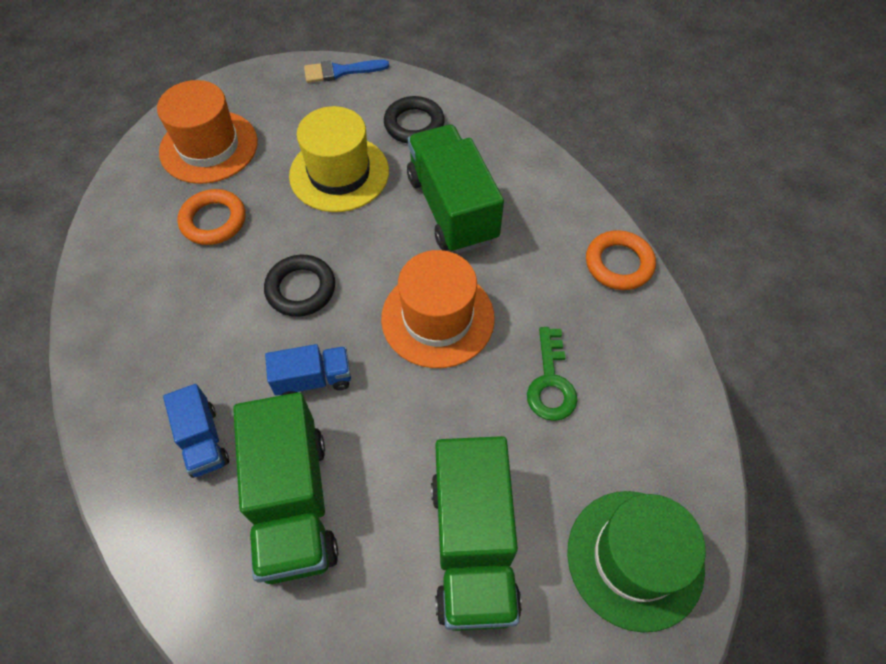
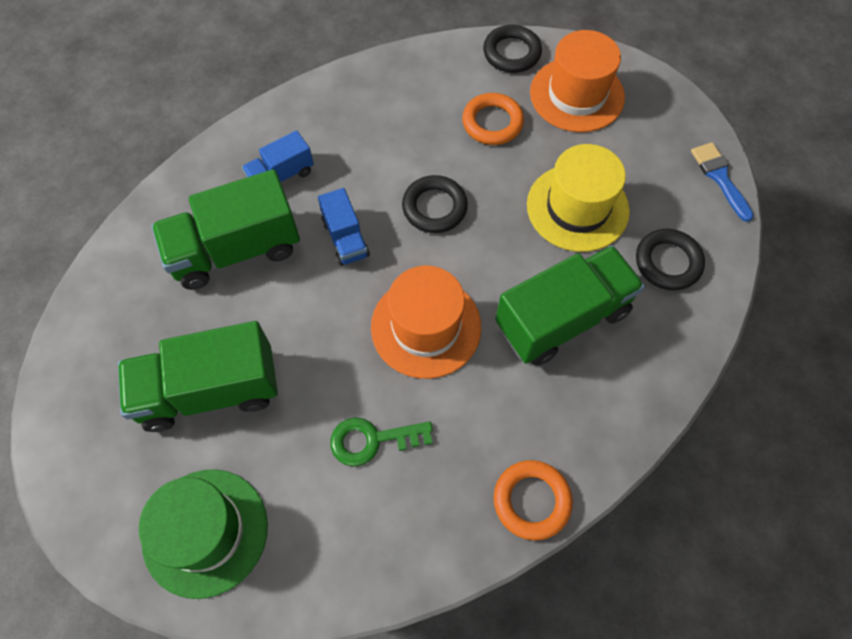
camera: 80 degrees right, 5 degrees up
none -> black ring [483,25,542,73]

